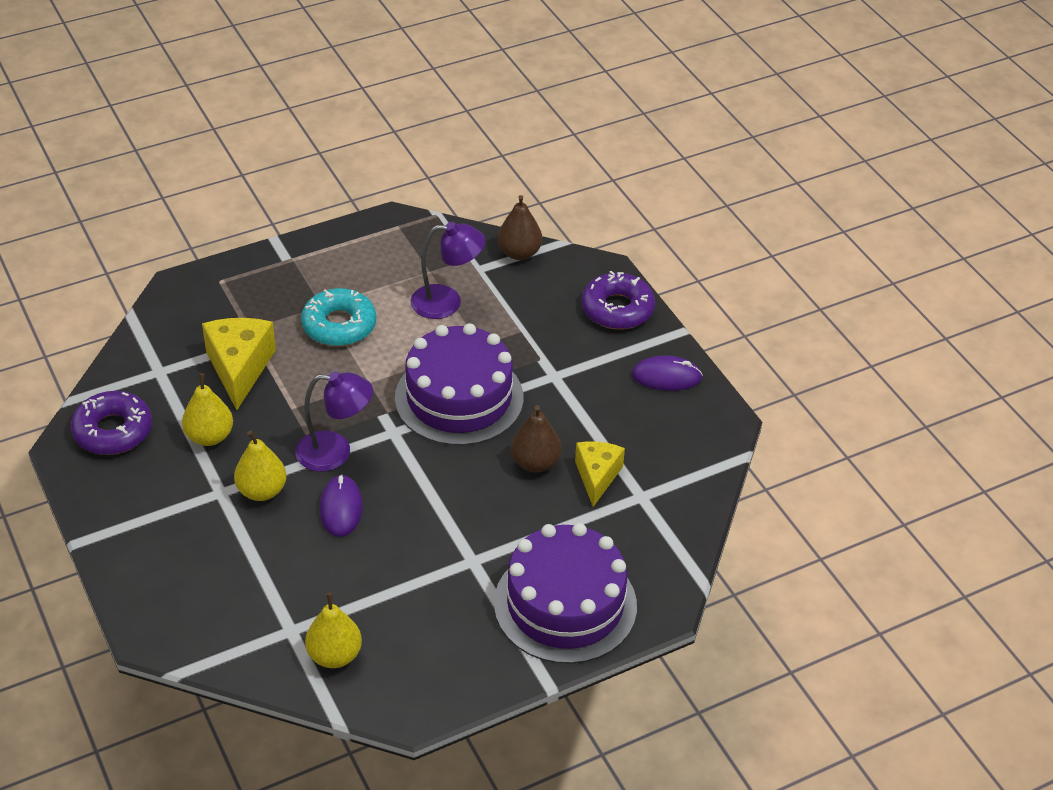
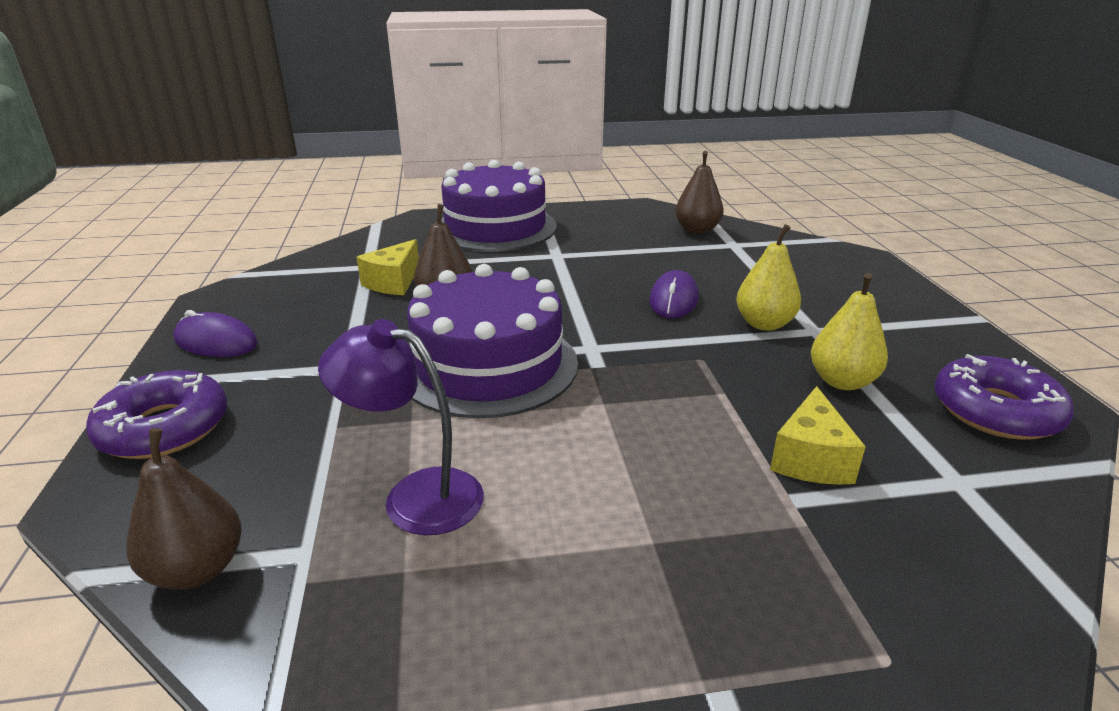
camera: 160 degrees left, 15 degrees down
yellow cheese [202,318,276,410] -> yellow cheese [770,386,866,485], size x0.66
purple lamp [295,371,373,472] -> none
turquoise donut [301,288,376,346] -> none
yellow pear [305,593,362,668] -> brown pear [675,151,724,234]

